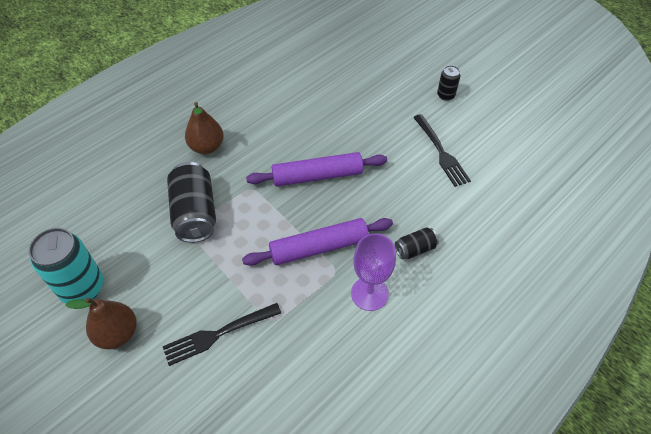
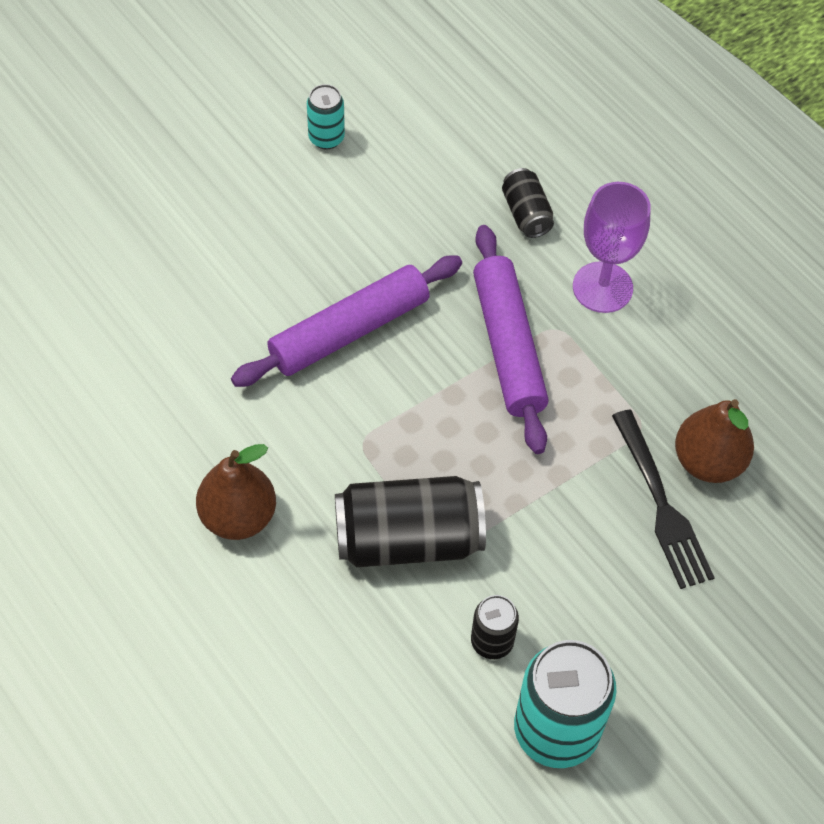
camera: 85 degrees left, 5 degrees up
brown pear [65,298,137,349] -> brown pear moved to [675,399,754,483]
purple rolling pin [246,152,387,187] -> purple rolling pin turned 60 degrees clockwise [231,256,462,387]
black fork [413,114,471,187] -> turquoise can [307,84,345,150]
black can [437,65,461,101] -> black can moved to [471,595,519,659]

